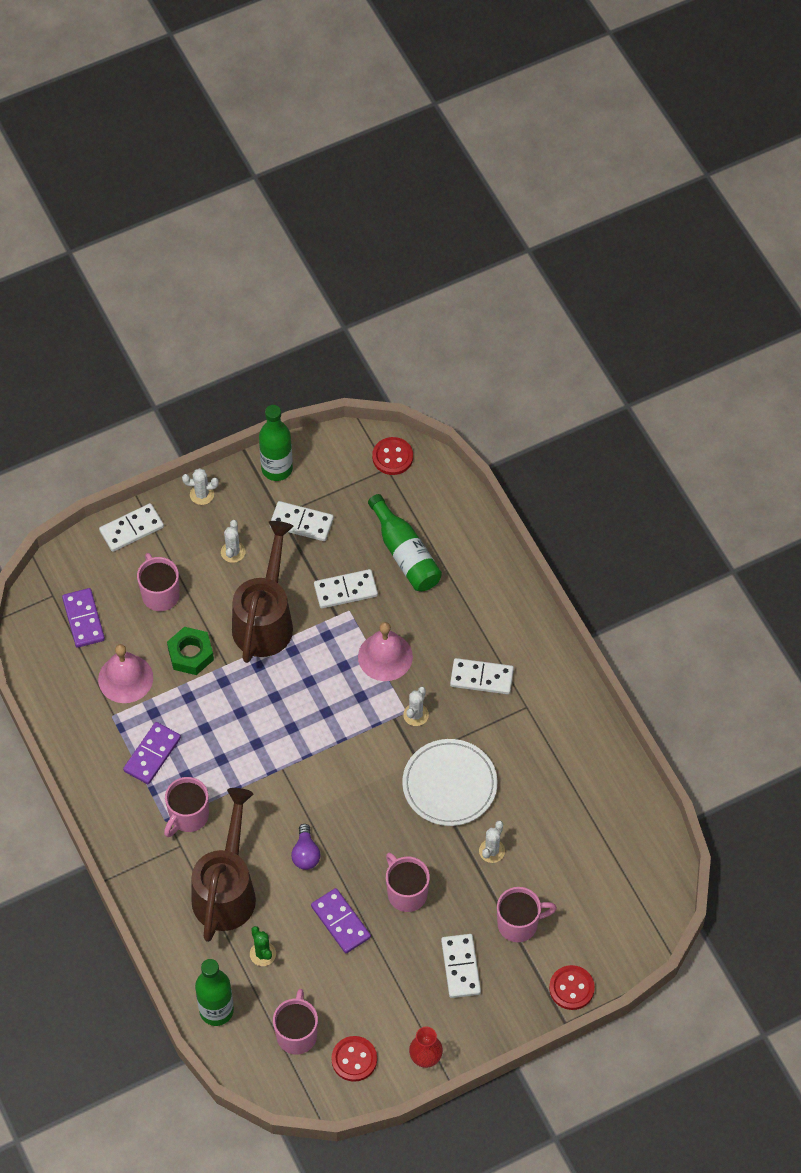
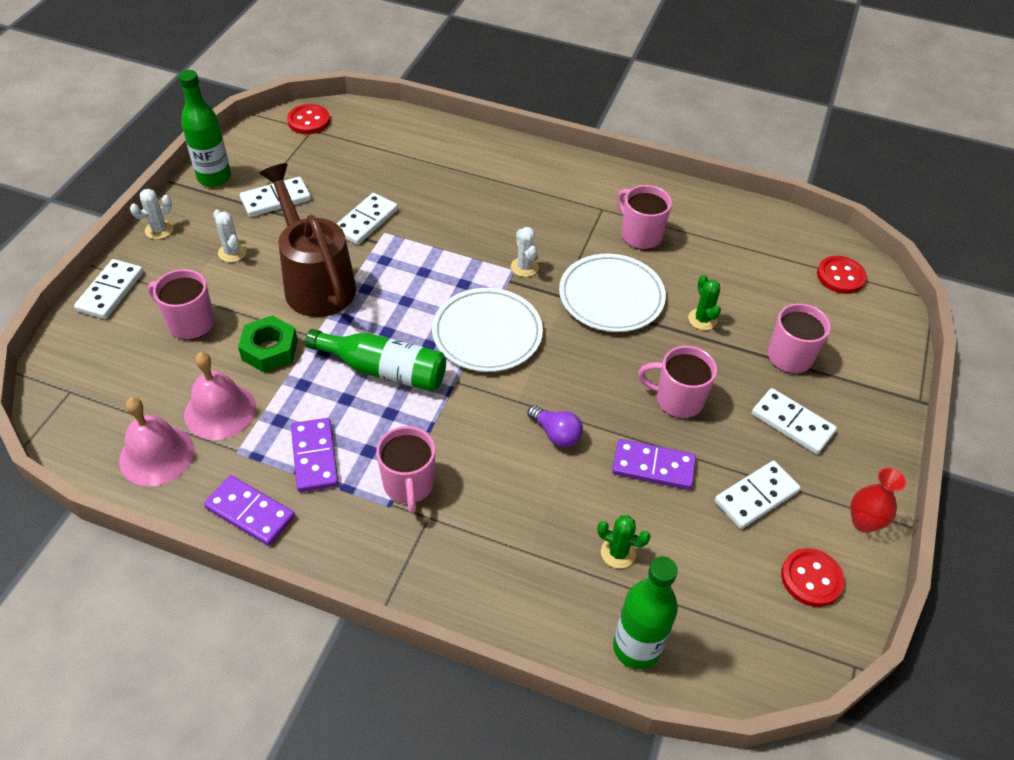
camera: 45 degrees left, 10 degrees down
purple domino [62,588,105,648] -> purple domino moved to [204,475,295,546]
brown watering can [192,788,256,942] -> none
pink mug [273,989,318,1054] -> pink mug moved to [617,185,672,250]
pink bell [358,622,413,681] -> pink bell moved to [119,397,194,486]
green bottle [368,494,442,591] -> green bottle moved to [305,329,446,392]
white domino [450,658,514,694] -> white domino moved to [715,461,801,529]
white cactus [479,820,505,863] -> green cactus [688,275,721,330]
red button [549,965,595,1010] -> red button moved to [817,256,867,294]
none -> white plate [432,288,543,372]

